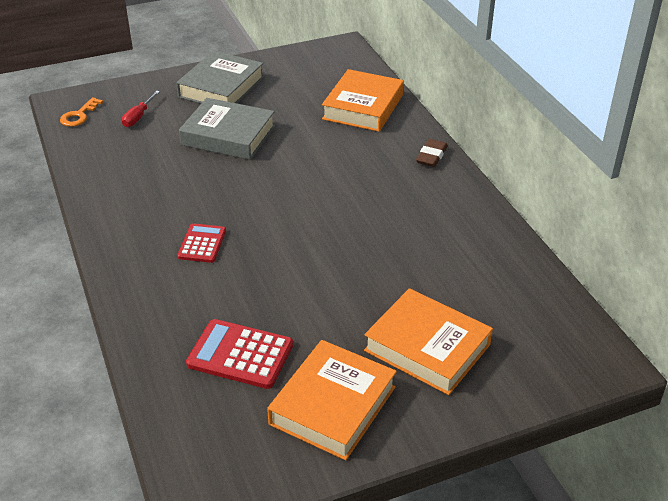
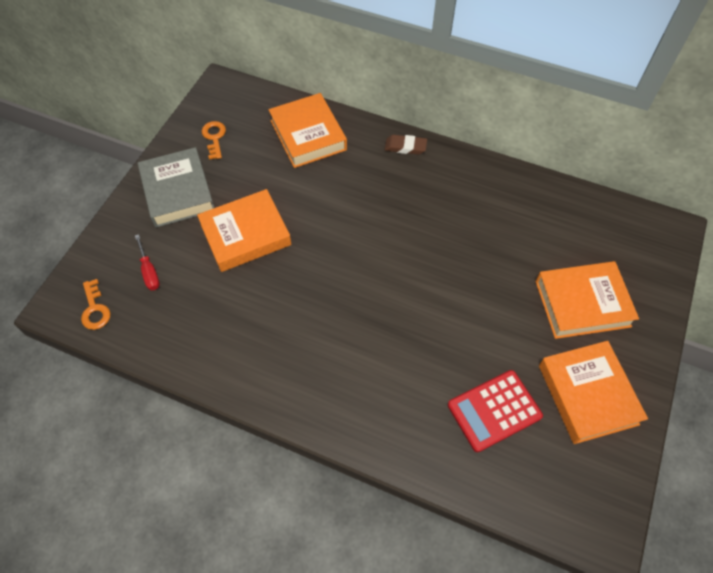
camera: 45 degrees left, 20 degrees up
red calculator [177,223,226,263] -> none
grey book [179,98,275,160] -> orange book [197,189,292,272]
brown eraser [416,139,448,167] -> brown eraser turned 60 degrees counterclockwise [385,135,427,155]
none -> orange key [202,121,226,160]

